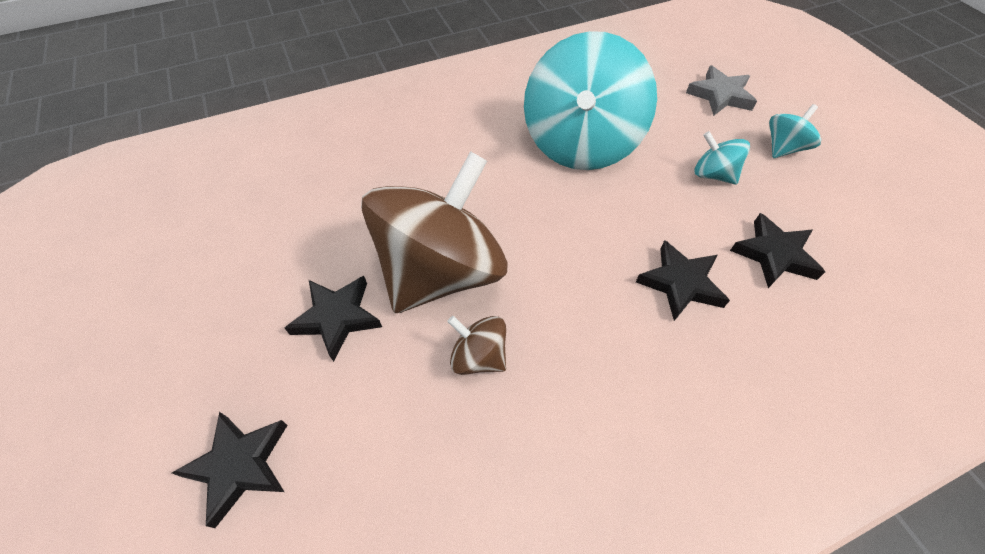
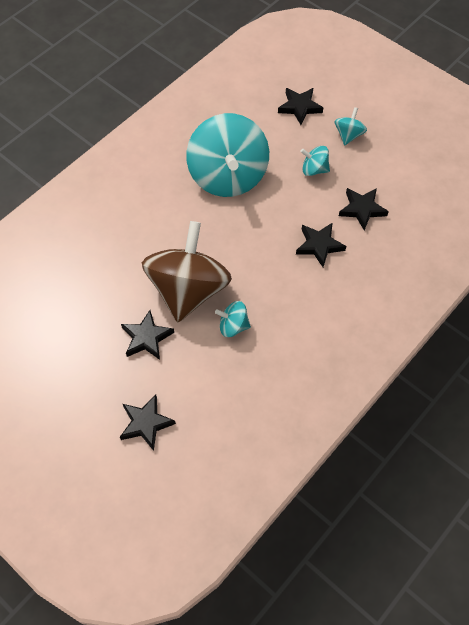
camera: 25 degrees left, 5 degrees up
brown spinning top [447,316,506,375] -> turquoise spinning top [215,301,251,337]
grey star [686,66,757,116] -> black star [278,88,323,125]

